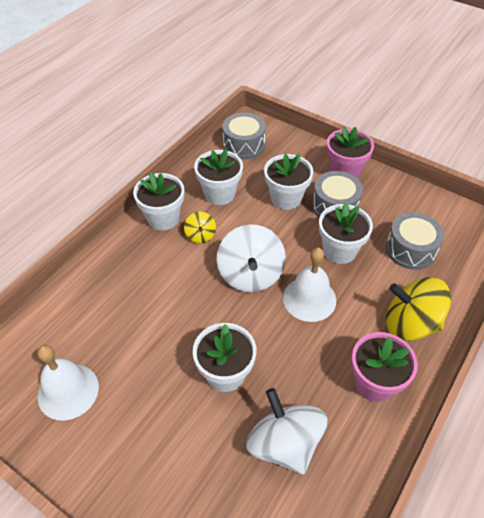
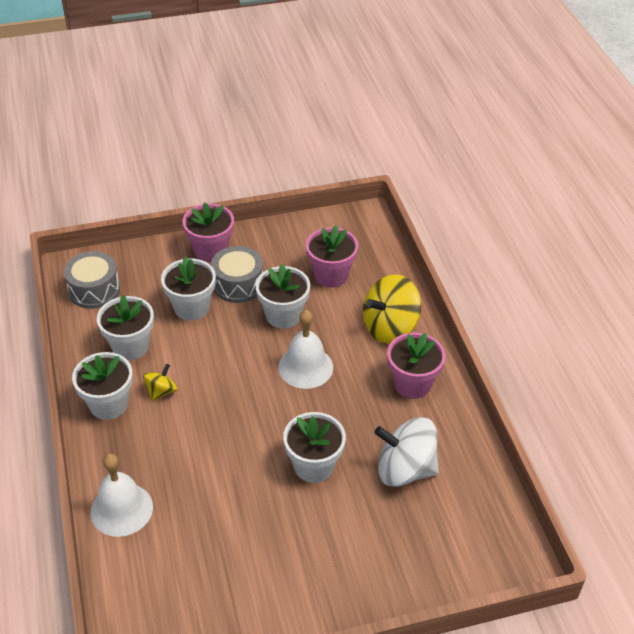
camera: 50 degrees left, 5 degrees down
white bell [37,345,99,421] -> white bell moved to [91,454,153,537]
yellow spinning top [184,212,216,243] -> yellow spinning top turned 90 degrees counterclockwise [143,364,177,401]
white spinning top [216,224,286,292] -> none
grey drum [386,212,444,270] -> pink flower pot [306,225,358,288]

